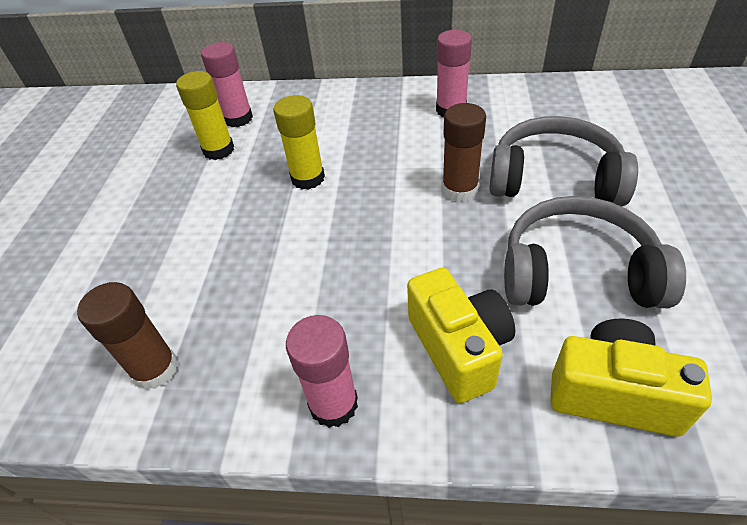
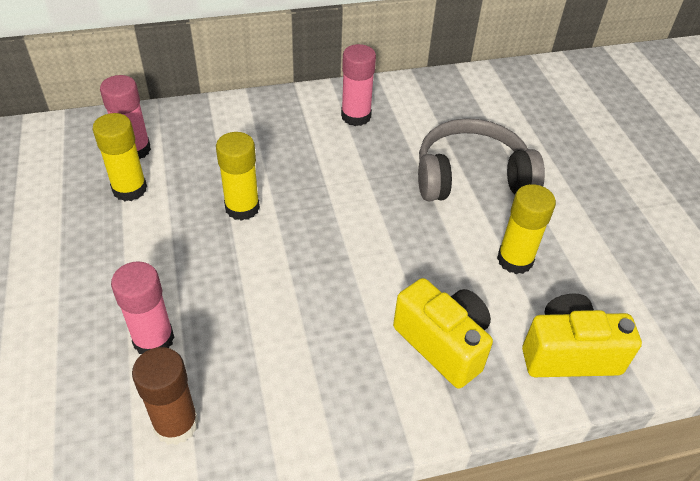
camera: 25 degrees left, 0 degrees up
pink glue stick [286,315,358,428] -> pink glue stick moved to [111,261,175,354]
brown glue stick [442,103,486,202] -> none
grey headphones [504,196,686,308] -> yellow glue stick [497,184,556,274]

